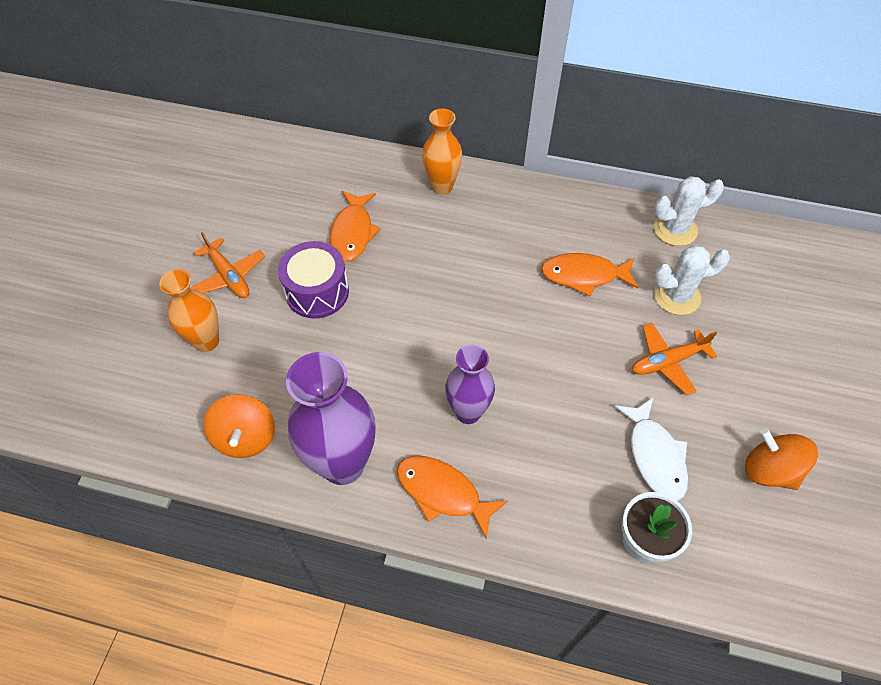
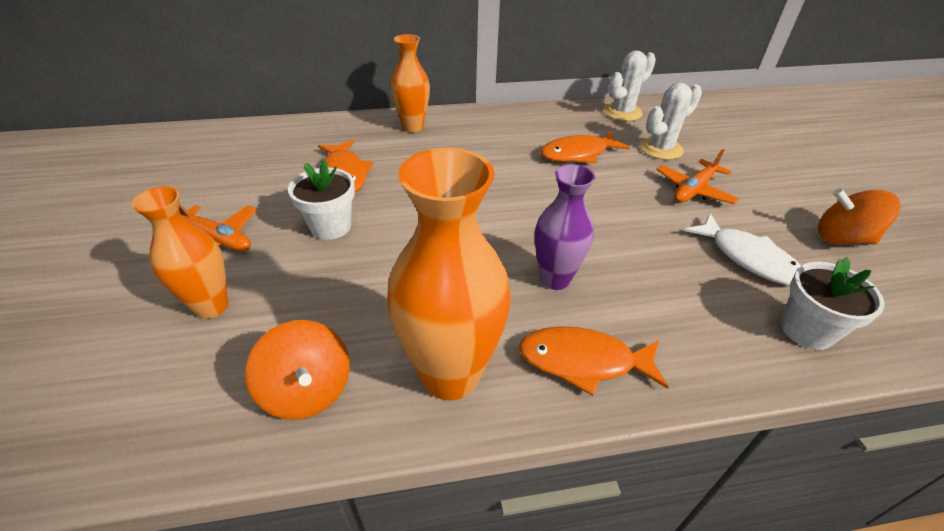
camera: 25 degrees left, 15 degrees down
purple drum [278,241,349,319] -> white flower pot [288,159,355,240]
purple vase [286,352,376,485] -> orange vase [387,147,511,401]

